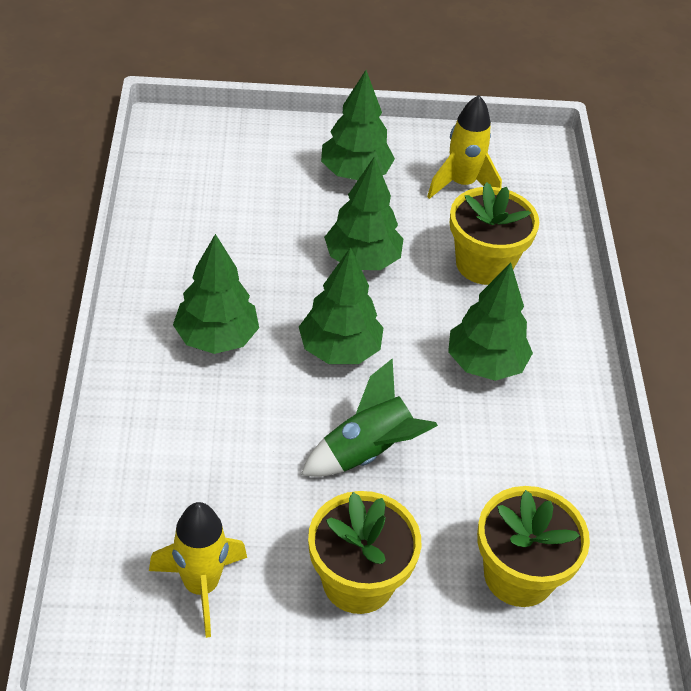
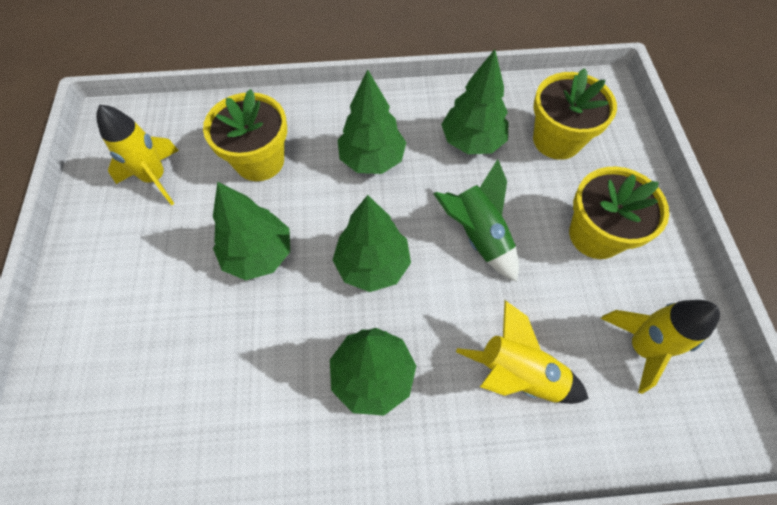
camera: 90 degrees left, 15 degrees up
green tree [321,70,395,180] -> green tree moved to [441,49,508,154]
none -> yellow rocket [456,300,589,404]

